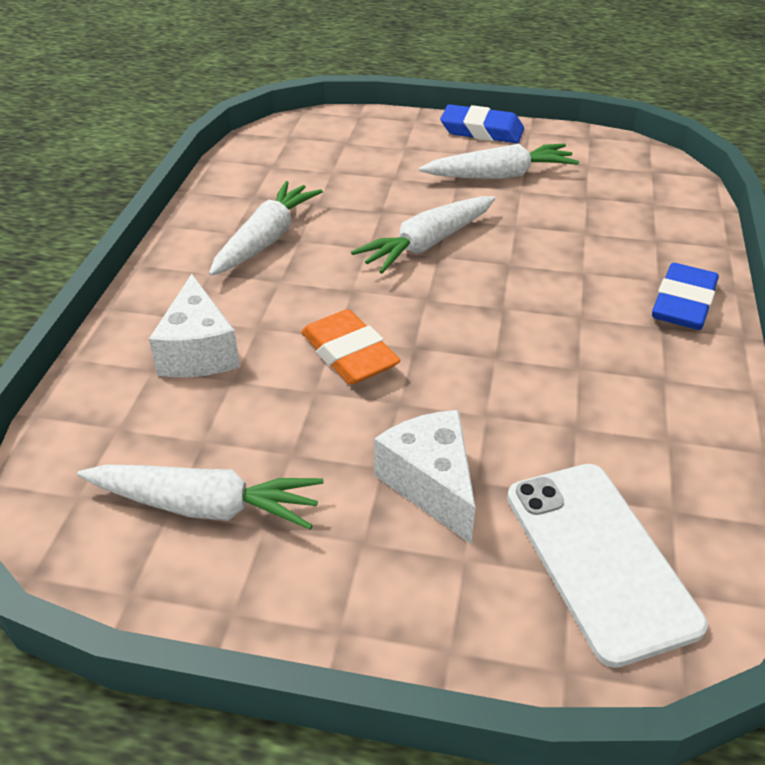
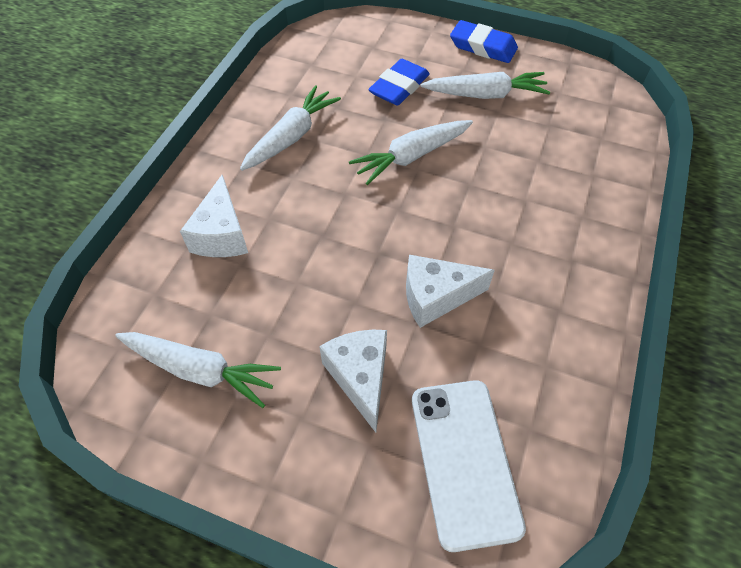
camera: 10 degrees right, 15 degrees up
orange eraser [301,309,401,385] -> none
blue eraser [652,263,719,330] -> blue eraser moved to [368,59,430,106]
none -> white cheese [406,255,495,328]

